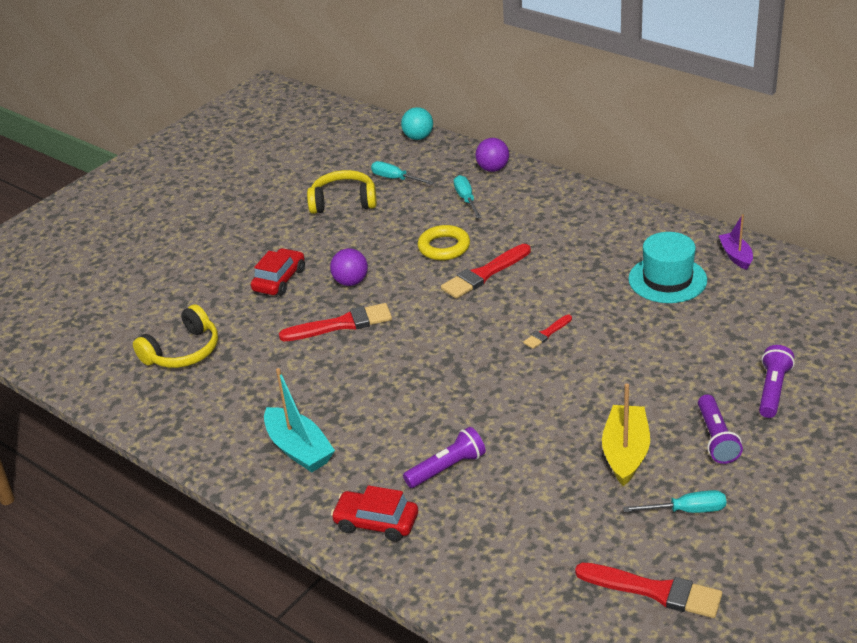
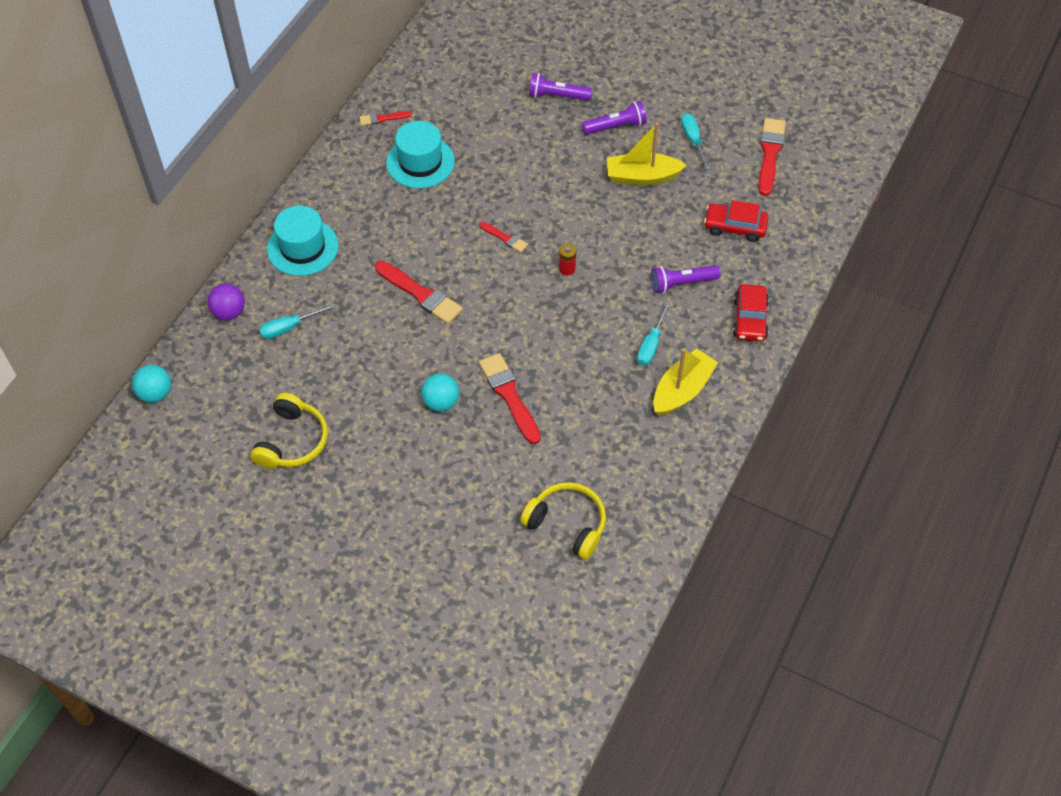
camera: 105 degrees left, 20 degrees up
red car [251,248,305,296] -> red car moved to [704,200,769,242]
turquoise boat [264,368,335,473] -> yellow boat [653,348,718,416]
yellow headphones [307,170,377,214] -> yellow headphones turned 150 degrees counterclockwise [251,393,328,469]
purple ball [330,248,368,286] -> turquoise ball [421,373,459,412]
turquoise screwdriver [371,161,434,185] -> turquoise screwdriver moved to [637,301,670,366]
purple flashlight [403,427,486,488] -> purple flashlight turned 60 degrees counterclockwise [651,265,720,293]
yellow ring [417,225,470,260] -> none
purple boat [719,214,753,270] -> red brush [359,111,412,126]
none -> turquoise hat [267,205,338,276]
none -> red battery [559,244,576,276]

